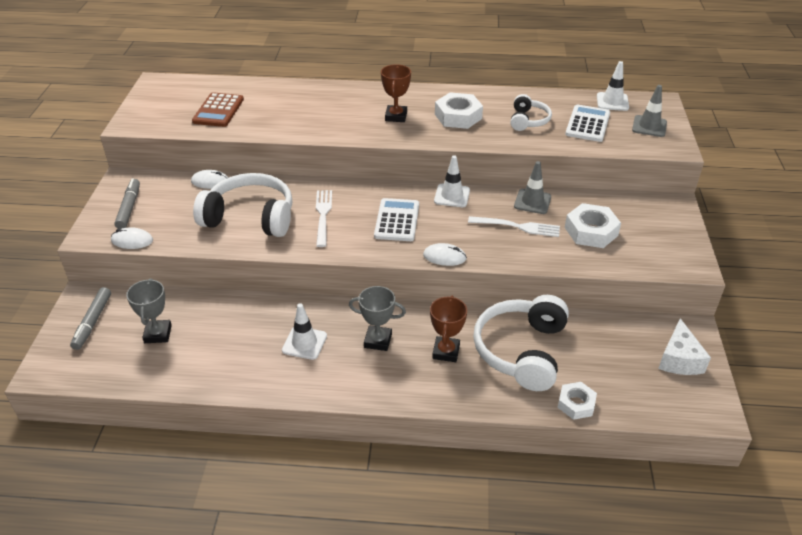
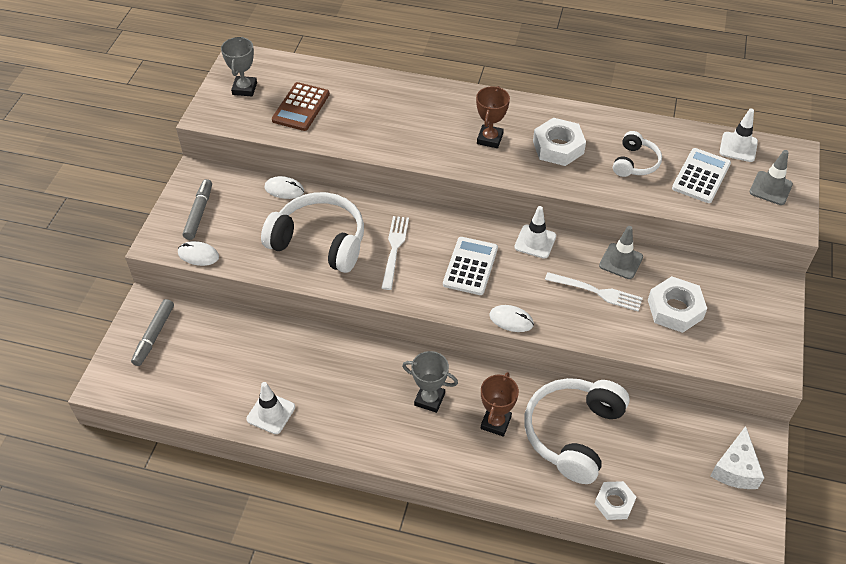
camera: 10 degrees right, 10 degrees up
grey trophy [126,278,172,343] -> grey trophy moved to [221,37,257,96]
white traffic cone [282,303,327,360] -> white traffic cone moved to [246,382,295,434]

